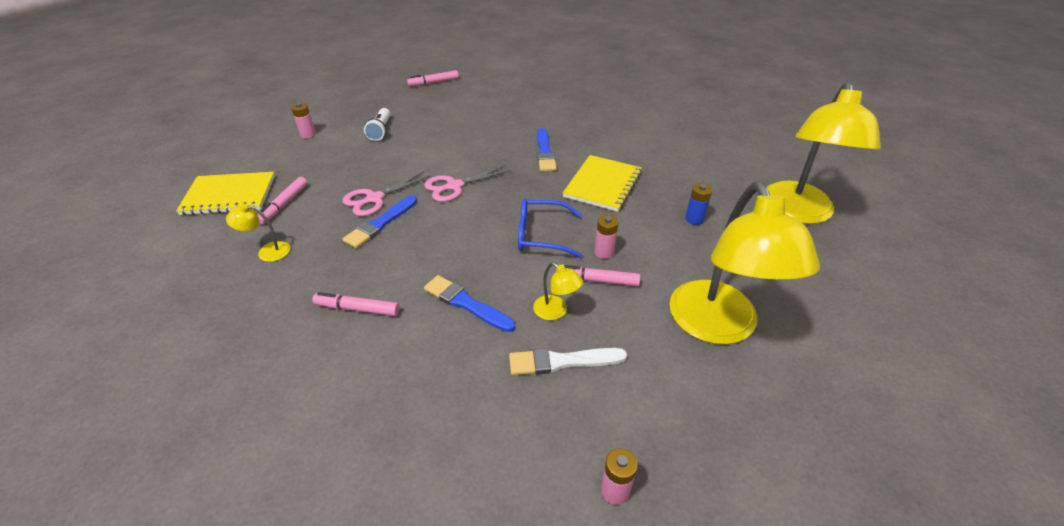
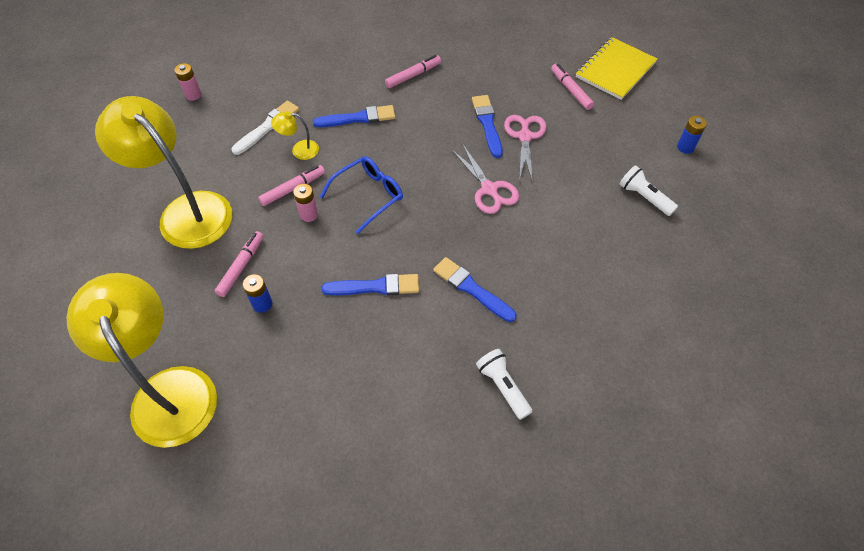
camera: 135 degrees right, 15 degrees up
yellow lamp [226,204,290,262] -> none
pink battery [291,103,316,138] -> blue battery [677,116,707,154]
pink marker [407,70,459,86] -> pink marker moved to [214,231,264,297]
pink scissors [424,165,511,202] -> pink scissors turned 135 degrees clockwise [452,145,519,214]
yellow notebook [563,155,642,212] -> blue brush [321,274,419,295]
none -> white flashlight [476,349,533,420]

